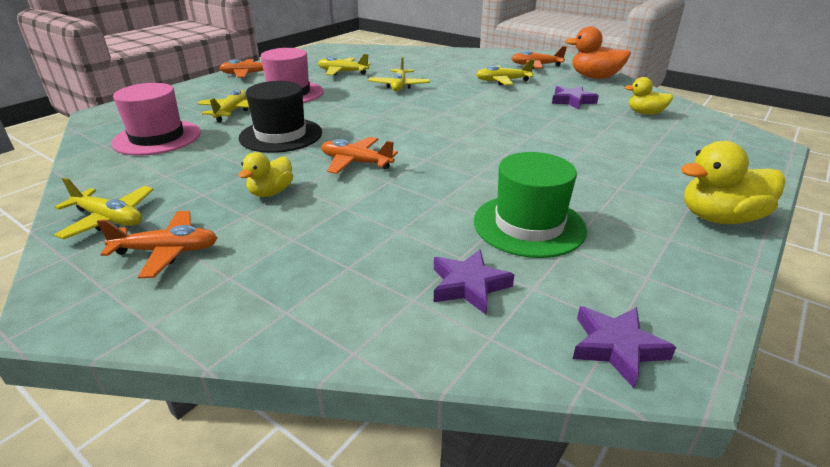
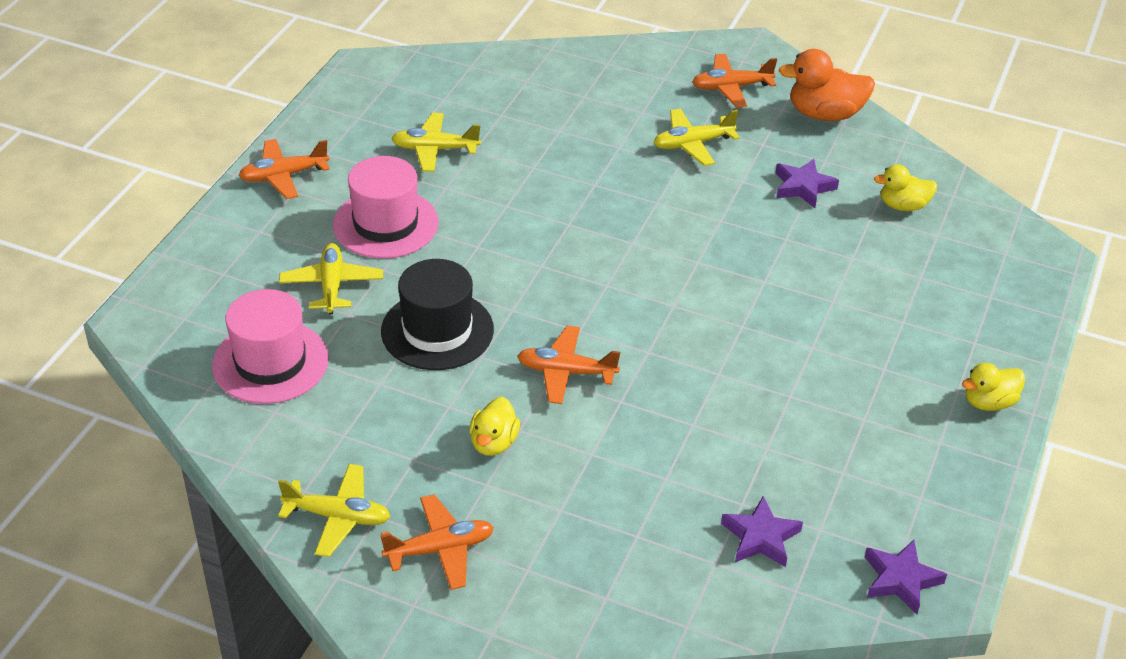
camera: 15 degrees left, 10 degrees up
yellow plane [368,56,430,91] -> none
green hat [474,152,587,258] -> none
yellow duck [681,141,785,224] -> yellow duck [962,363,1025,411], size x0.63

